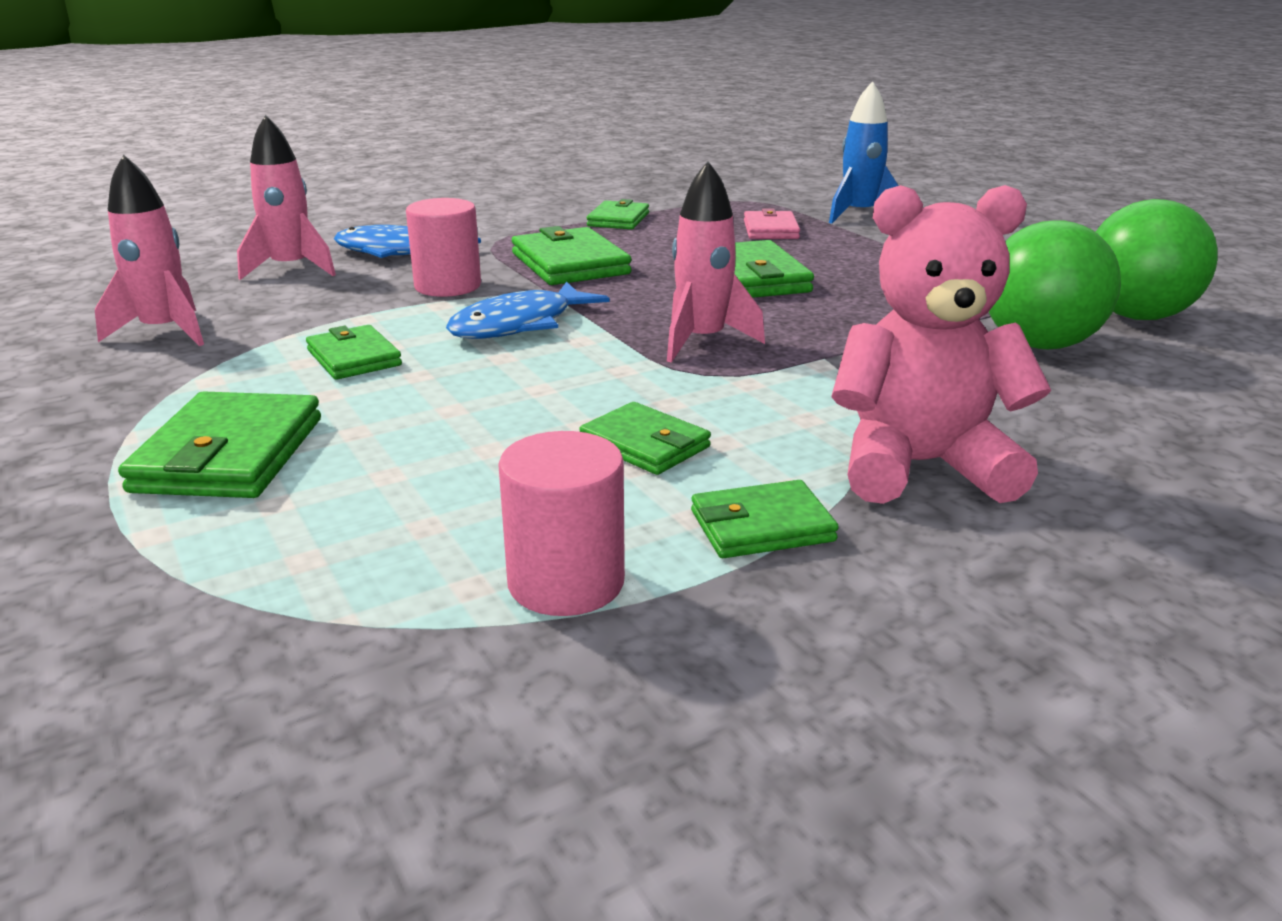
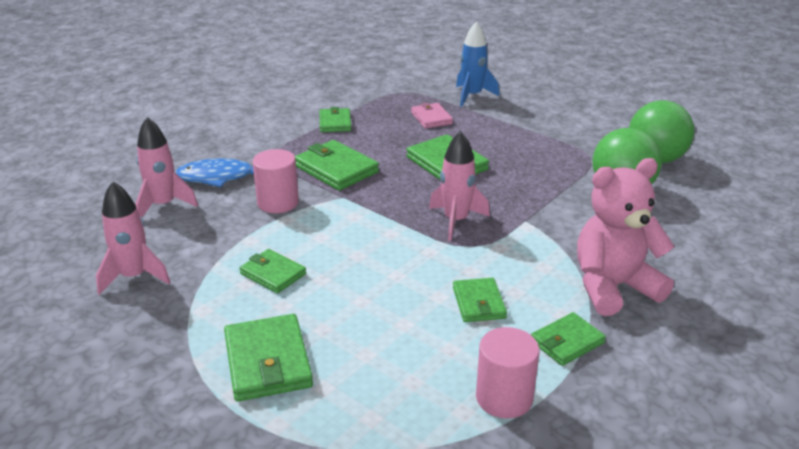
camera: 20 degrees left, 5 degrees up
blue fish [446,282,609,339] -> none
green wallet [579,402,711,475] -> green wallet turned 60 degrees clockwise [453,278,507,322]

